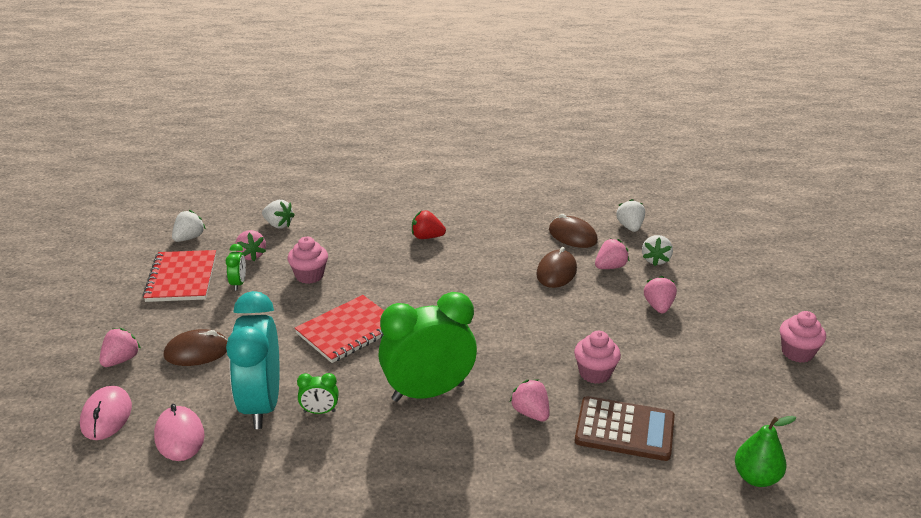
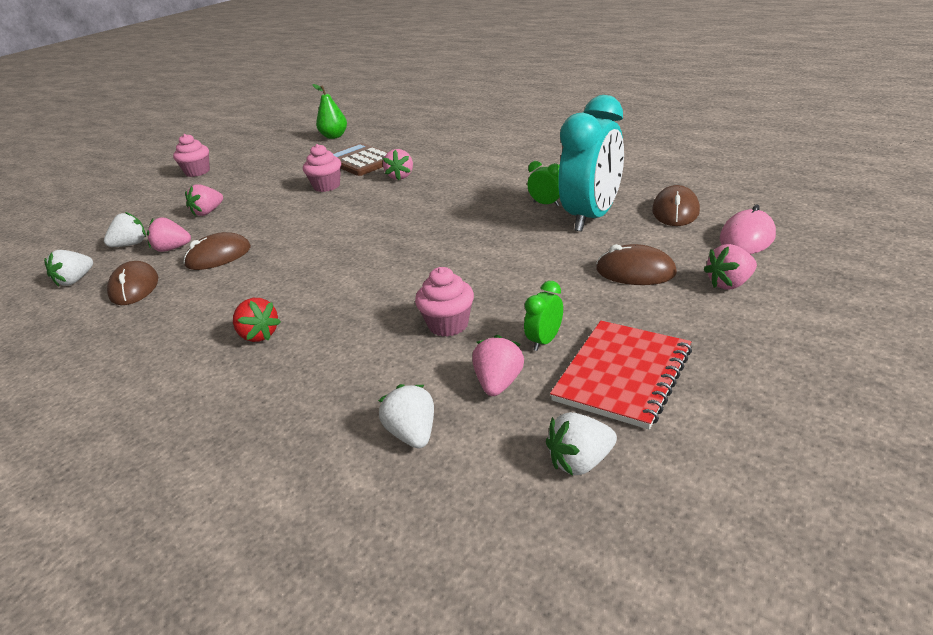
camera: 140 degrees left, 0 degrees up
pink mouse [154,404,205,461] -> brown mouse [652,185,700,226]
red notebook [295,295,384,363] -> none
green clock [378,292,477,402] -> none

